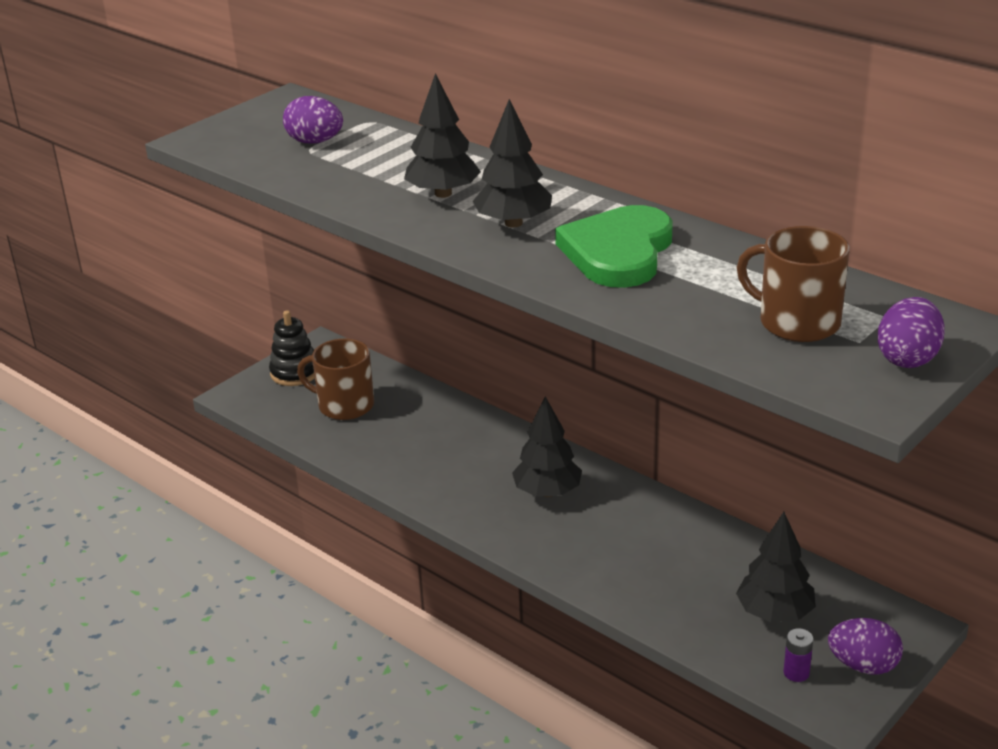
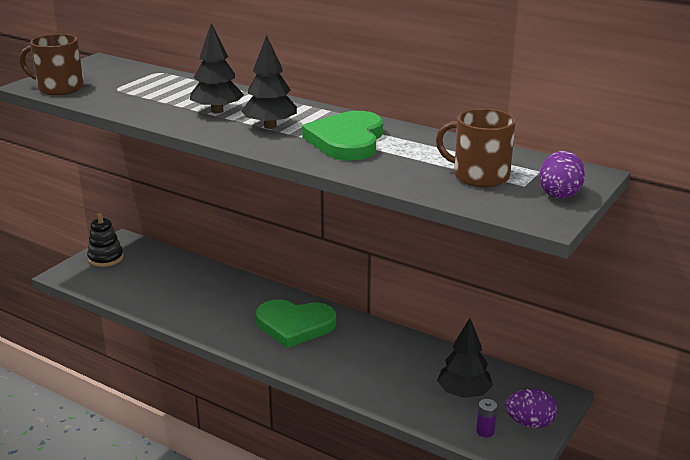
camera: 10 degrees left, 5 degrees down
purple egg [283,96,343,144] -> none
brown mug [297,338,374,420] -> brown mug moved to [20,34,84,95]
black tree [512,396,582,497] -> green heart [256,299,336,348]

